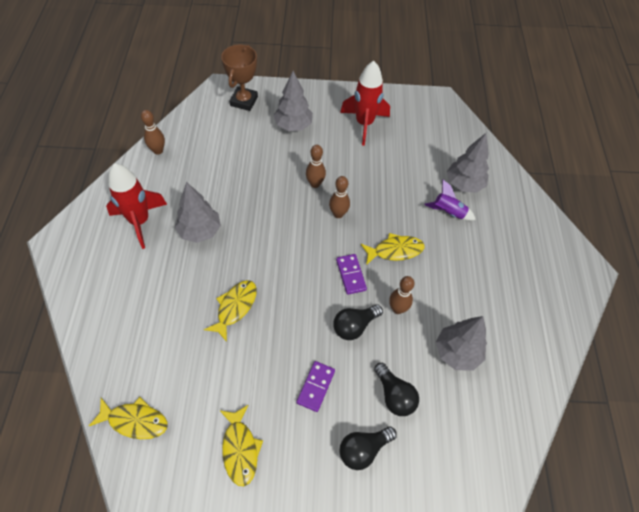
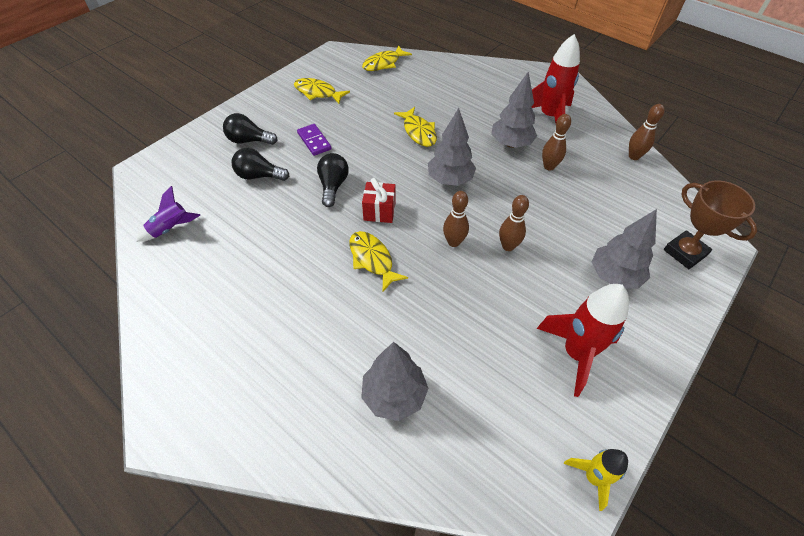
camera: 130 degrees right, 5 degrees down
purple domino [336,254,367,295] -> red gift [362,178,396,223]
black light bulb [339,426,397,470] -> black light bulb turned 90 degrees counterclockwise [223,113,278,145]
yellow fish [361,233,425,265] -> yellow fish turned 120 degrees clockwise [349,231,408,291]
brown bowling pin [389,276,415,314] -> brown bowling pin moved to [542,114,571,171]
purple rocket [424,180,476,221] -> purple rocket moved to [137,186,200,242]
grey tree [436,316,487,371] -> grey tree moved to [428,108,476,186]
none -> yellow rocket [564,449,628,511]

